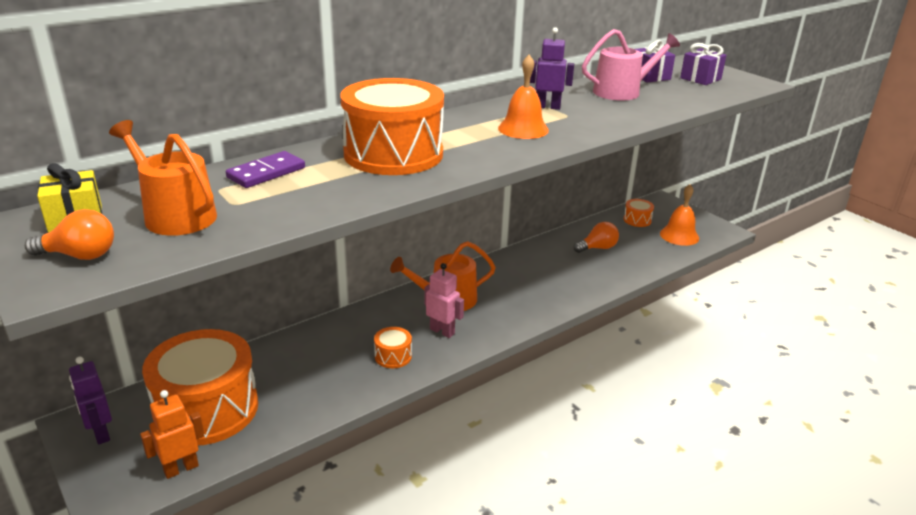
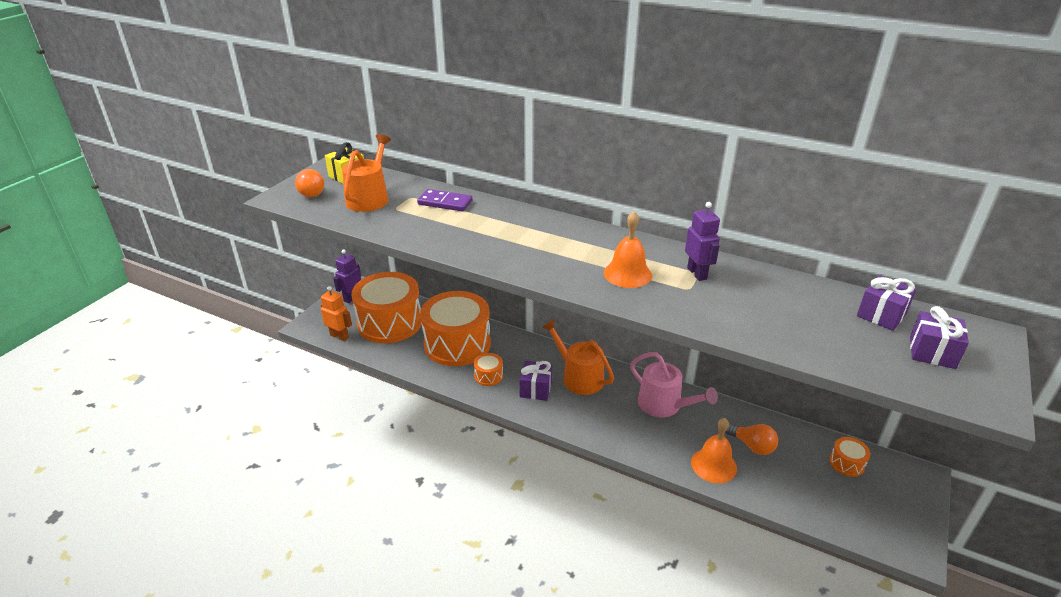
camera: 65 degrees right, 5 degrees up
orange drum [340,78,444,175] -> orange drum moved to [420,291,491,366]
pink robot [424,263,464,338] -> purple gift [519,361,552,401]
pink watering can [582,29,680,101] -> pink watering can moved to [630,352,718,417]
orange bell [660,184,699,246] -> orange bell moved to [691,418,737,483]

